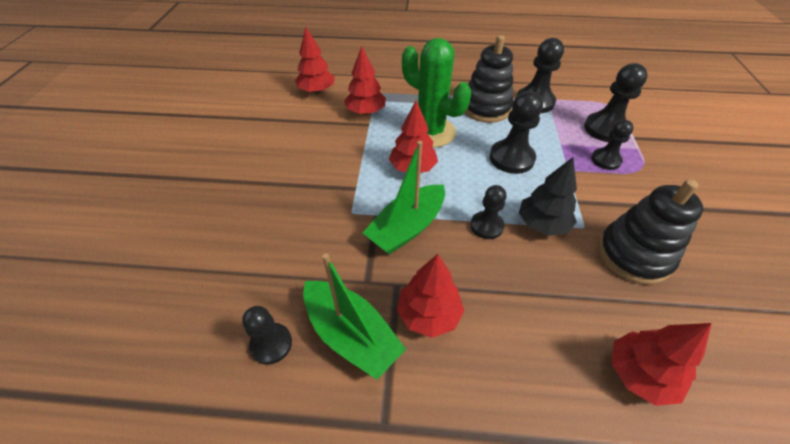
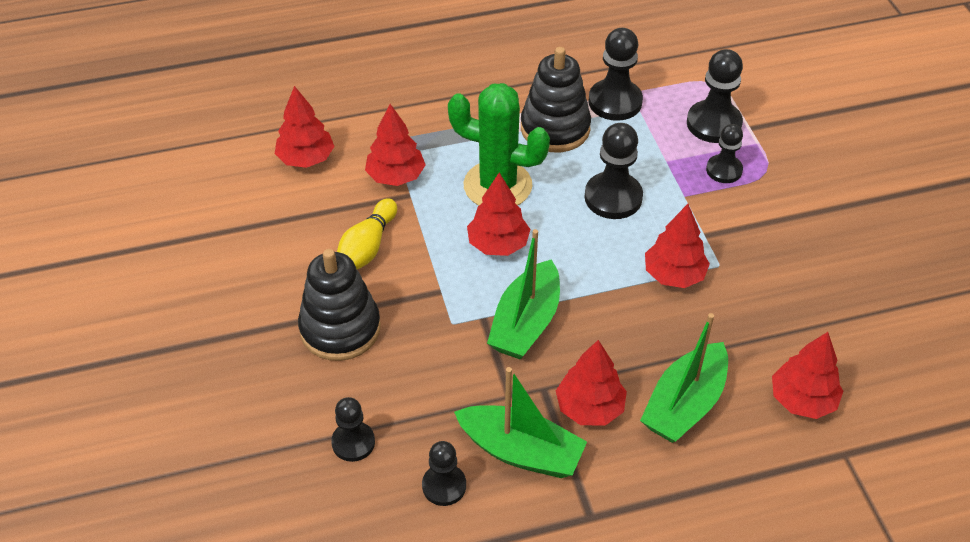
camera: 20 degrees left, 0 degrees up
black pawn [471,185,506,239] -> black pawn moved to [331,397,375,462]
black tree [519,157,577,236] -> red tree [645,204,710,288]
black stacking toy [598,179,703,285] -> black stacking toy moved to [298,249,381,361]
none -> yellow bowling pin [337,198,397,270]
none -> green boat [640,313,728,443]

